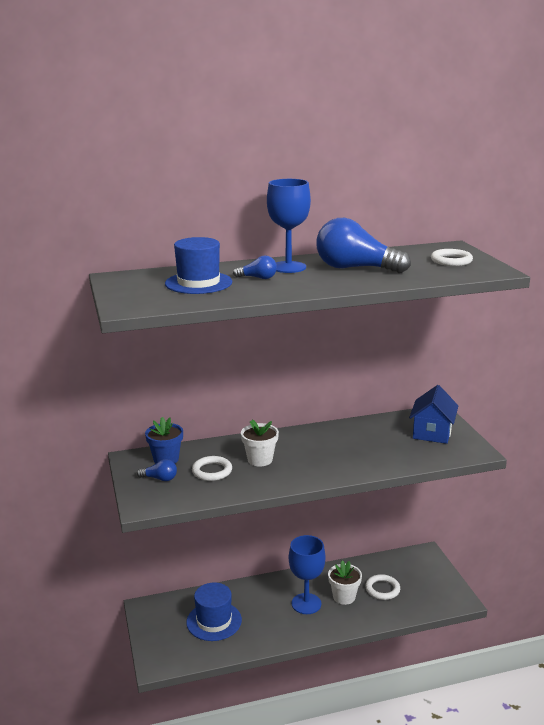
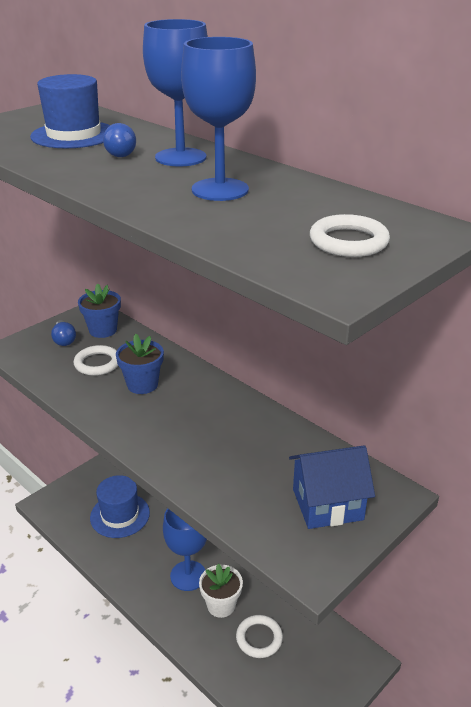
camera: 60 degrees right, 10 degrees up
white flower pot [241,420,279,467] -> blue flower pot [116,334,164,394]
blue light bulb [316,218,411,273] -> blue goblet [181,37,256,201]

